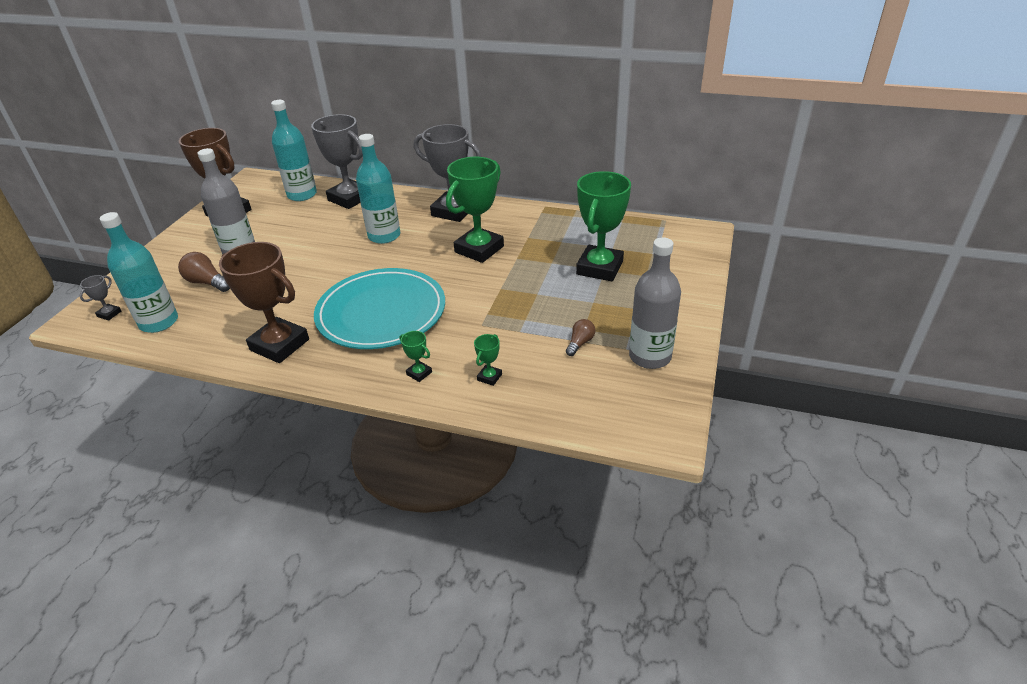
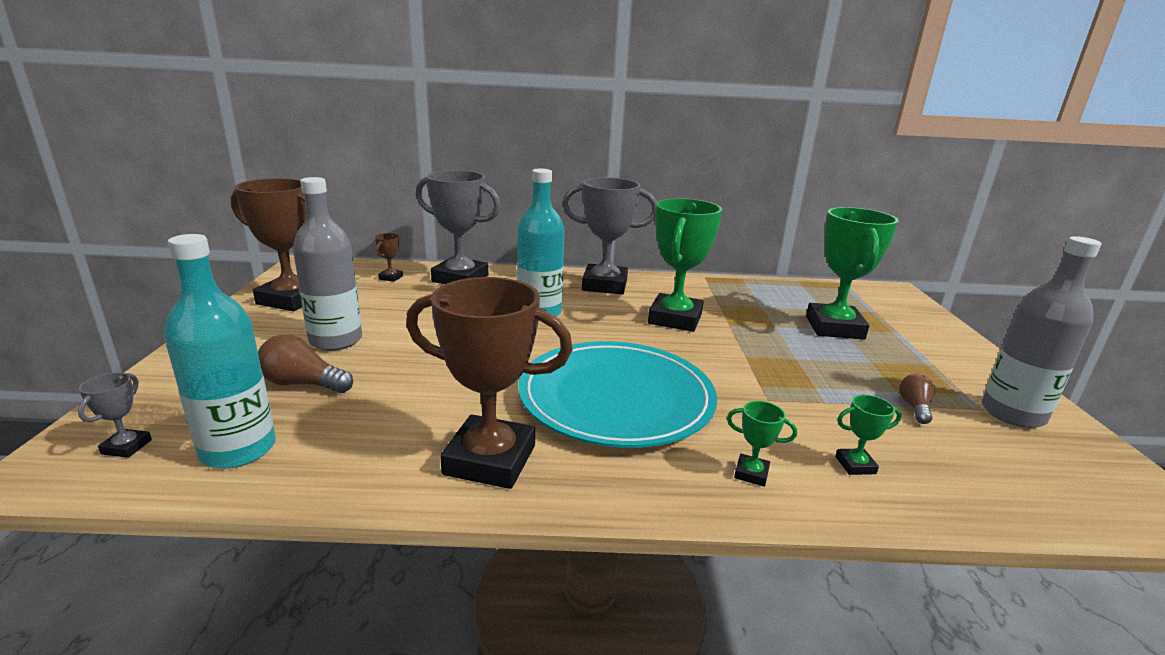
camera: 20 degrees left, 15 degrees down
turquoise bottle [271,100,317,201] -> brown trophy [375,233,403,282]
green trophy [474,334,502,386] -> green trophy turned 75 degrees clockwise [836,395,902,475]

